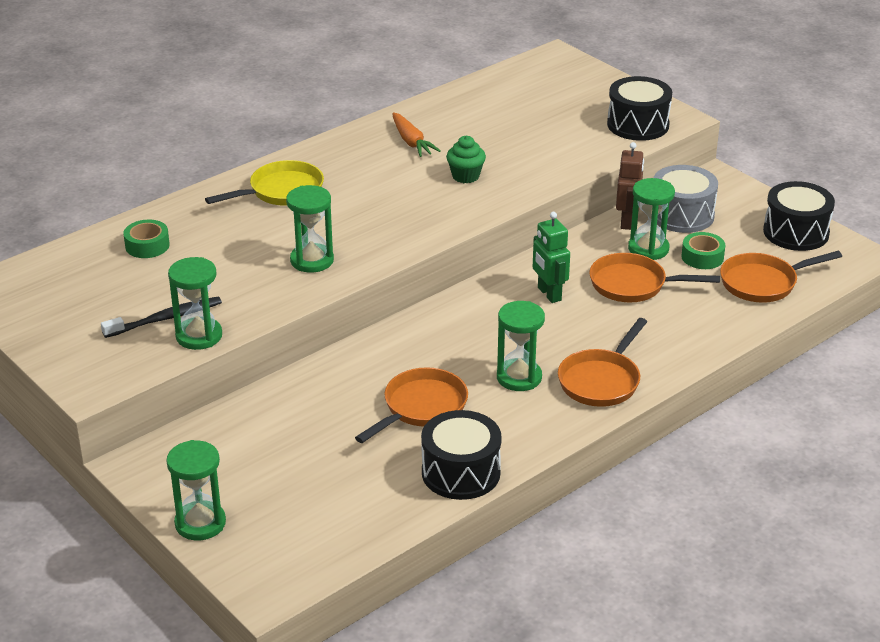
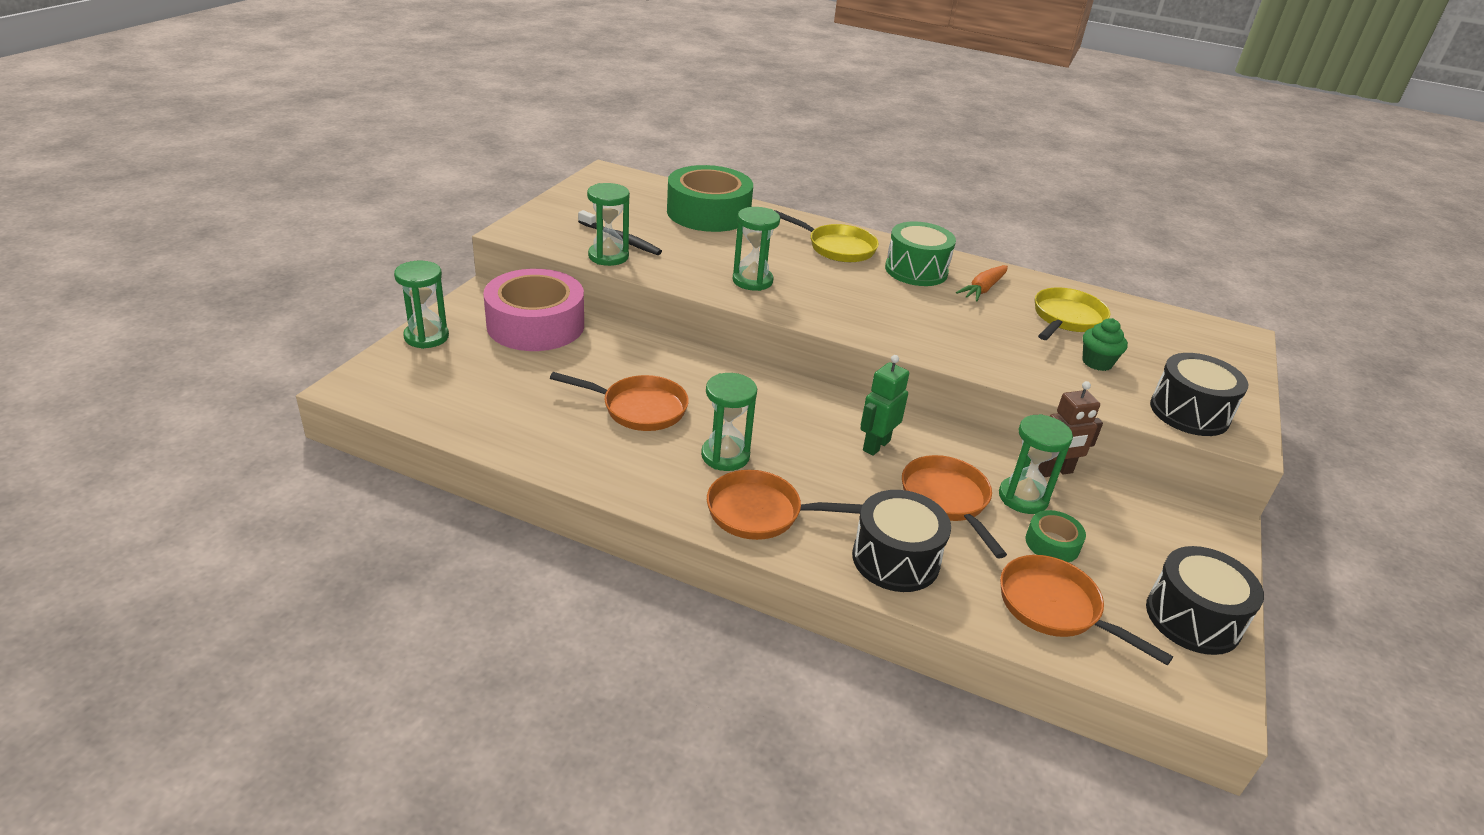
camera: 60 degrees right, 0 degrees up
green tape [124,220,170,258] -> green tape [667,165,753,232], size x2.27
black drum [421,410,502,500] -> black drum moved to [852,490,951,592]
green cupcake [446,136,486,183] -> green cupcake moved to [1082,318,1128,371]
grey drum [654,165,718,233] -> none
none -> pink tape [483,269,584,351]
none -> green drum [885,221,956,286]
none -> yellow pan [1035,287,1110,340]

